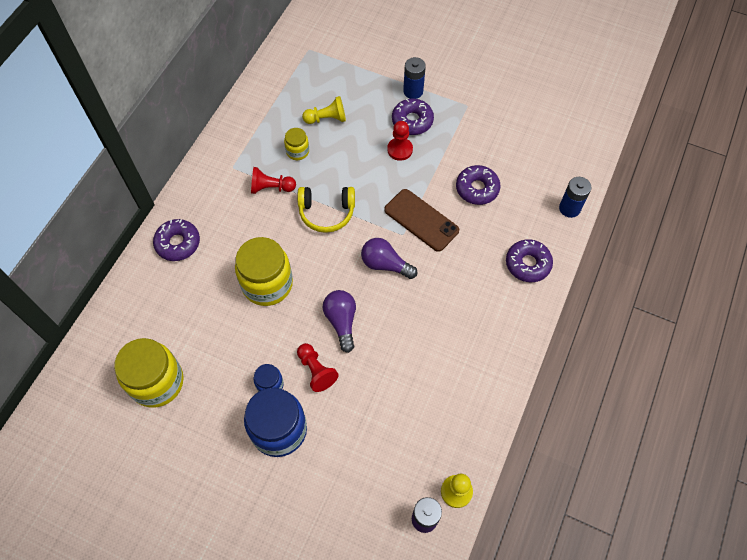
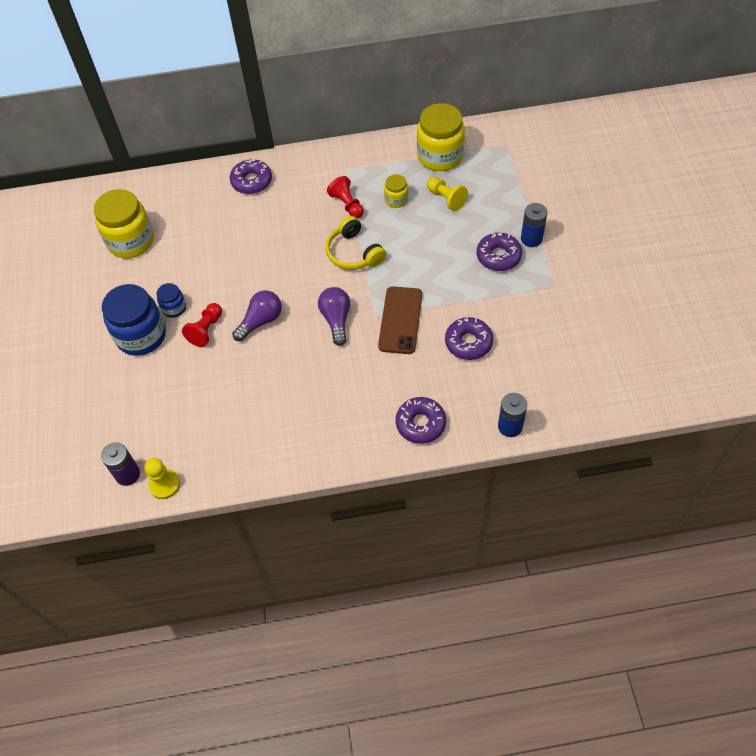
camera: 60 degrees right, 5 degrees down
yellow jar [235,237,293,306] -> yellow jar moved to [417,103,465,171]
red pawn [387,121,413,161] -> none

